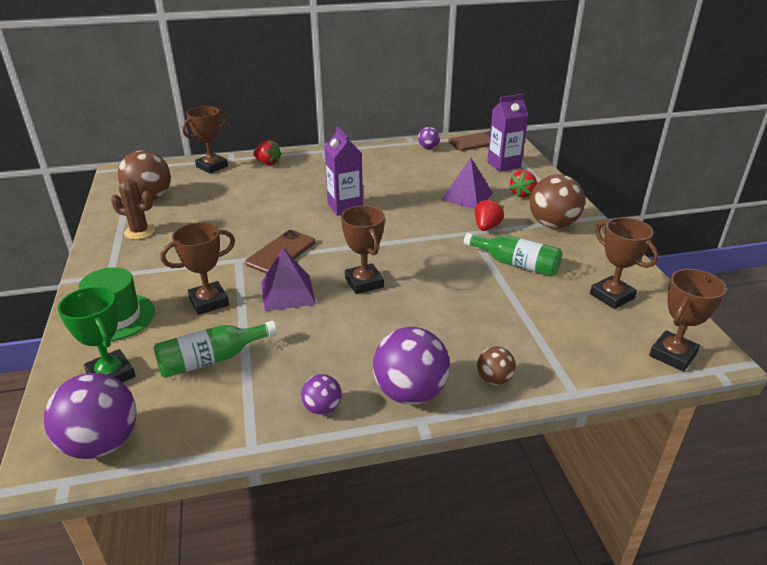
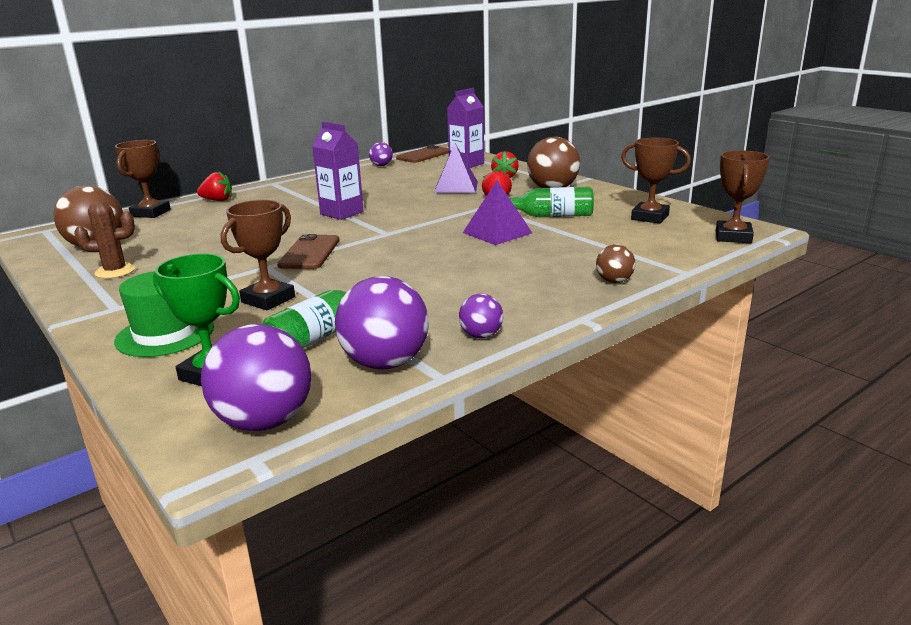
camera: 25 degrees left, 10 degrees down
purple pyramid [261,248,316,311] -> purple pyramid moved to [463,180,532,245]
brown trophy [341,206,385,294] -> none
purple ball [373,327,450,404] -> purple ball moved to [335,276,428,370]

